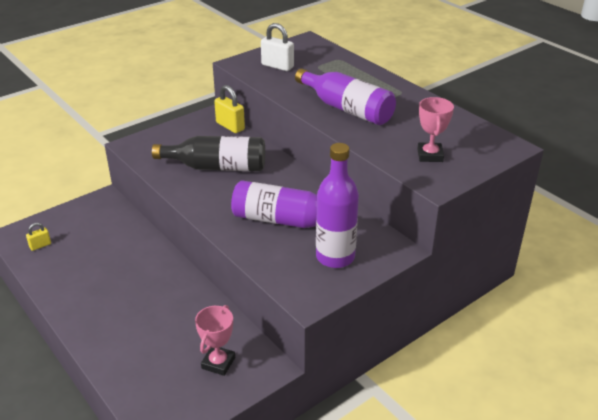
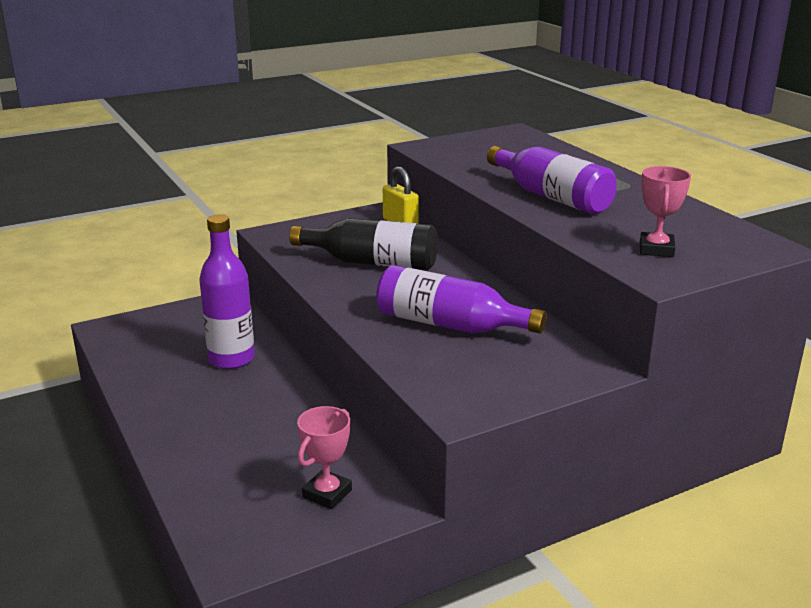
camera: 10 degrees right, 10 degrees down
yellow padlock [26,222,51,251] -> none
white padlock [261,23,294,71] -> none
purple bottle [316,143,359,268] -> purple bottle moved to [199,214,255,369]

